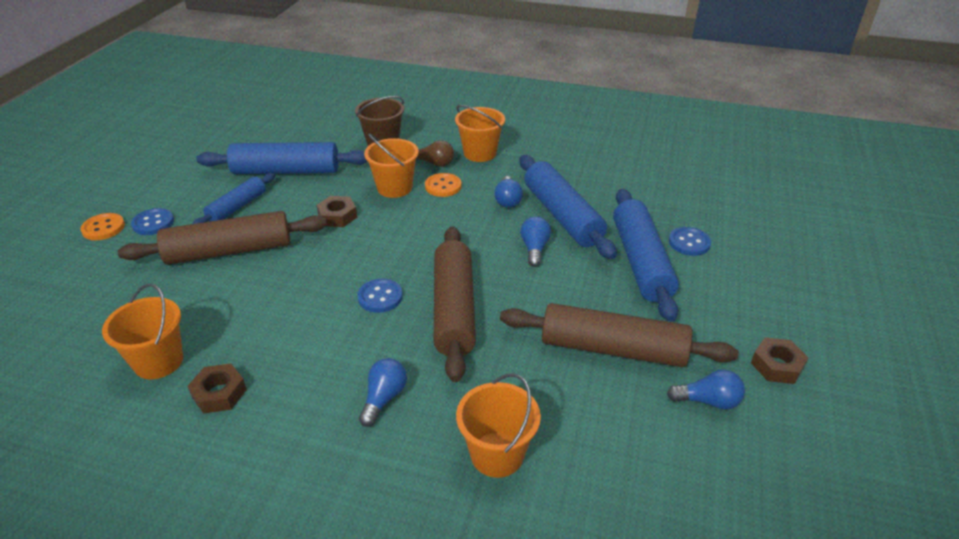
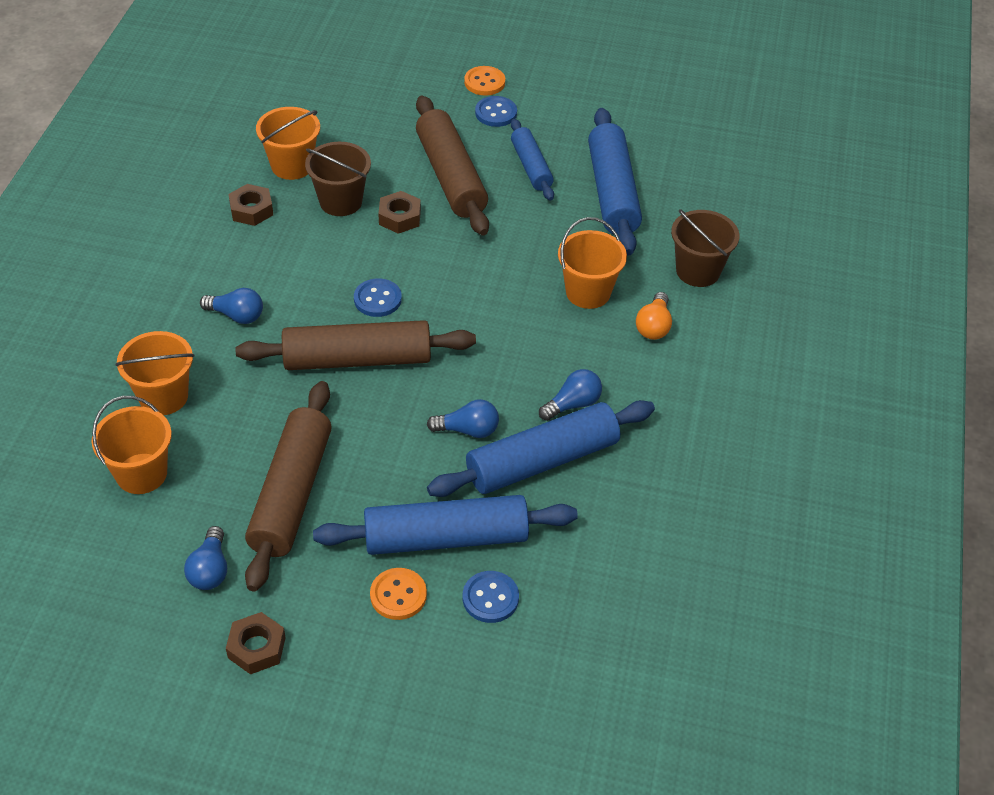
camera: 85 degrees right, 10 degrees up
blue rolling pin [192,173,275,224] -> blue rolling pin turned 45 degrees clockwise [511,119,554,201]
brown nut [316,196,357,227] -> brown nut moved to [378,191,421,234]
brown light bulb [416,140,454,167] -> orange light bulb [636,292,672,340]
orange button [425,173,462,197] -> orange button moved to [370,568,427,620]
orange bucket [455,105,505,162] -> orange bucket moved to [92,396,172,494]
blue light bulb [494,176,523,208] -> blue light bulb turned 150 degrees clockwise [539,369,602,421]
none -> brown bucket [305,142,371,216]

